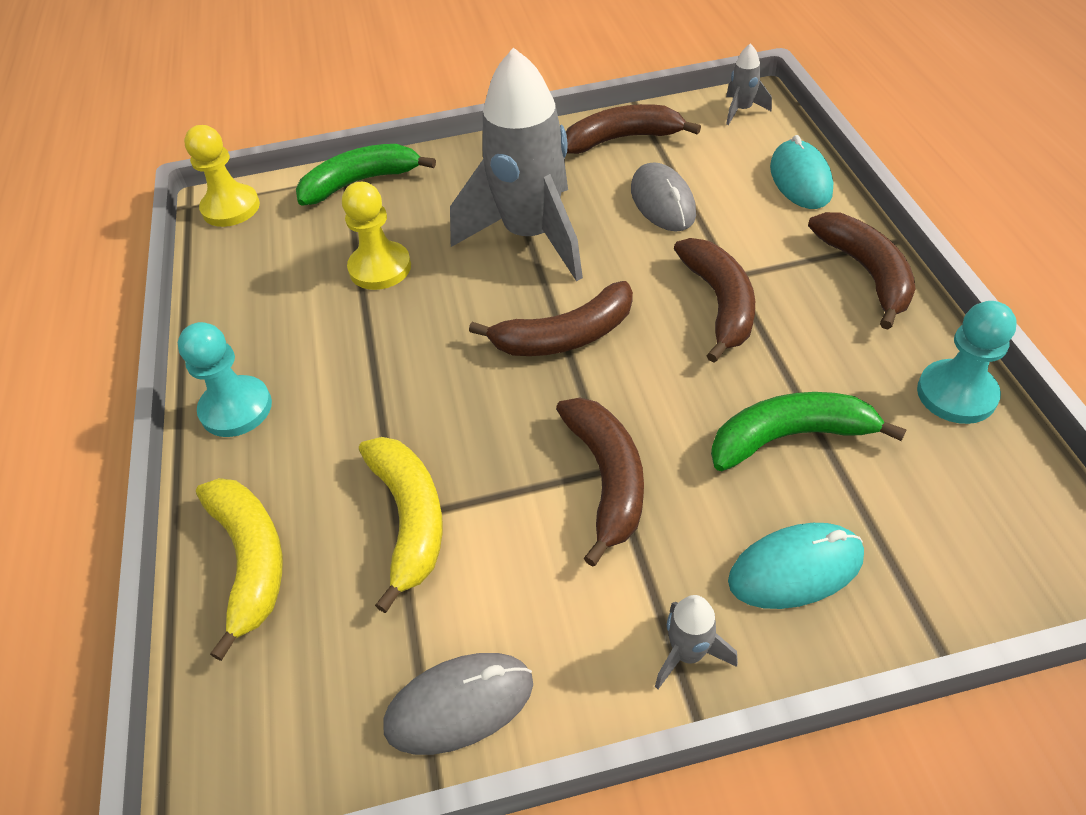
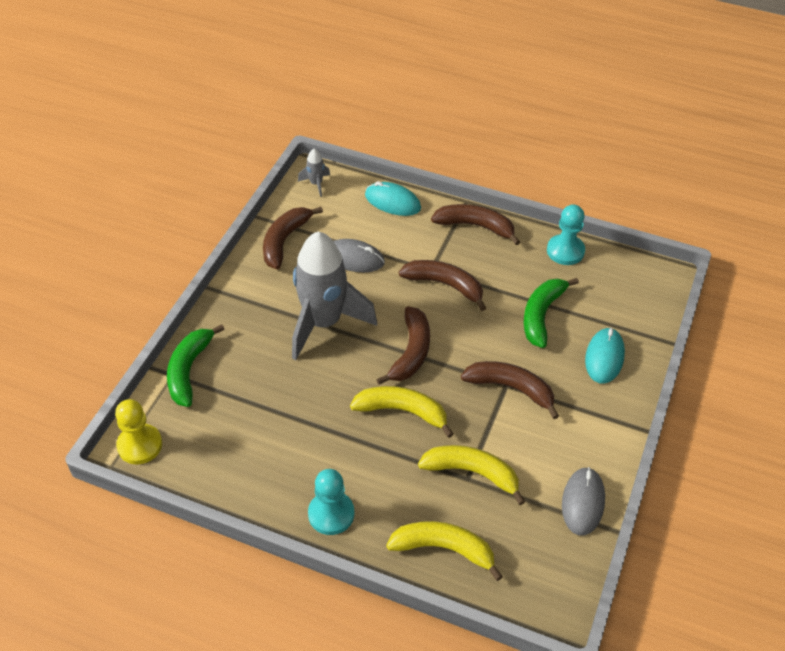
camera: 60 degrees left, 0 degrees up
yellow pawn [342,182,411,290] -> none
grey rocket [655,595,738,689] -> none
none -> yellow banana [350,386,454,438]

